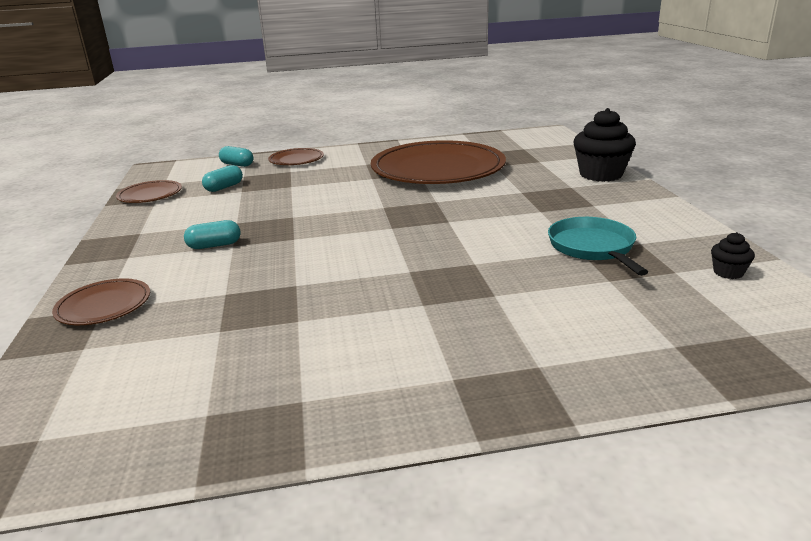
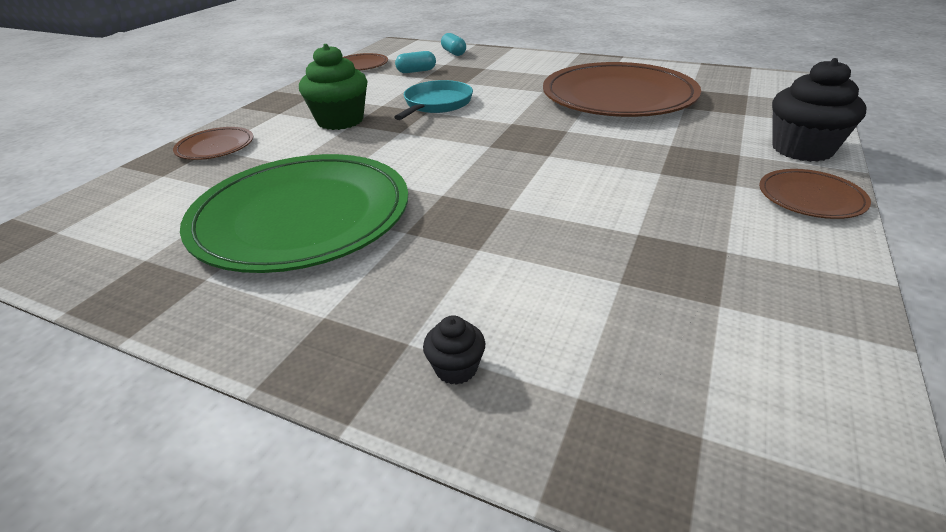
camera: 35 degrees right, 10 degrees up
turquoise capsule [184,220,241,249] -> green cupcake [299,44,368,130]
brown plate [268,148,324,165] -> brown plate moved to [759,169,871,219]
turquoise pan [548,217,648,276] -> turquoise pan moved to [394,80,473,120]
black cupcake [711,232,755,279] -> black cupcake moved to [423,315,485,385]
none -> green plate [180,154,408,273]

